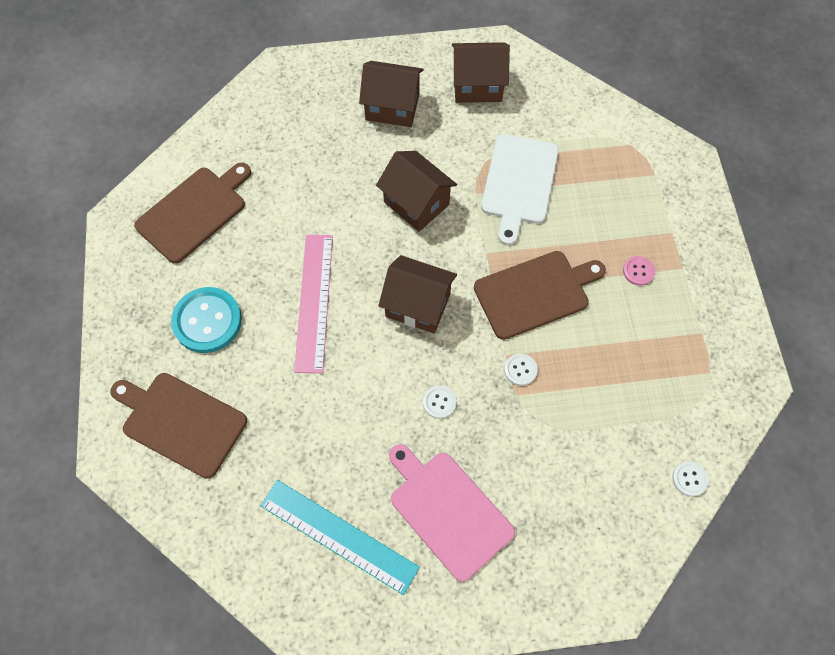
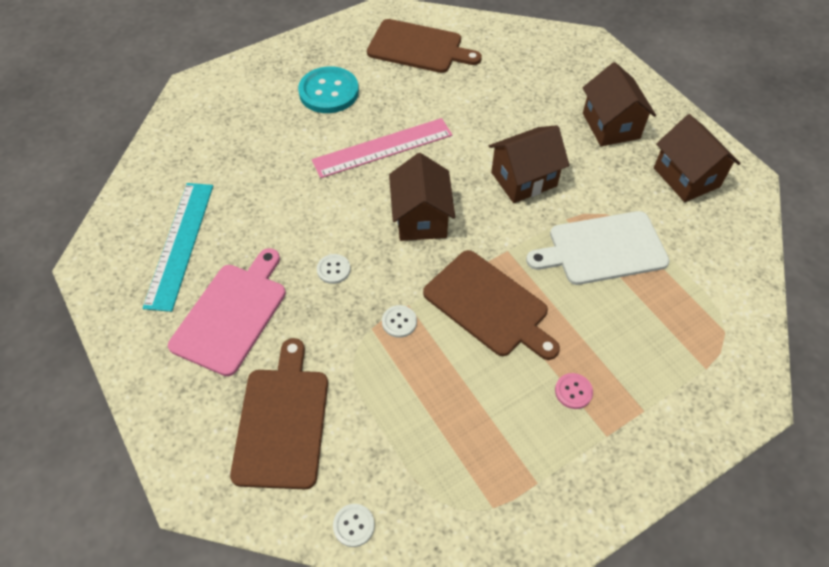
camera: 65 degrees right, 10 degrees down
brown cutting board [110,373,247,479] -> brown cutting board moved to [230,338,328,489]
brown house [376,151,457,232] -> brown house turned 45 degrees clockwise [489,125,570,203]

